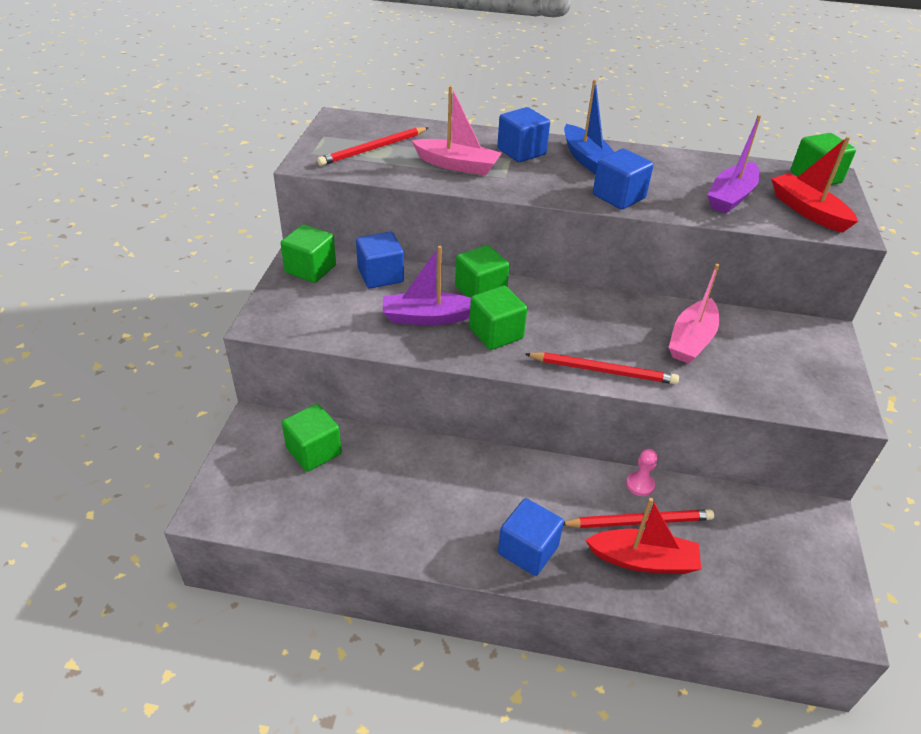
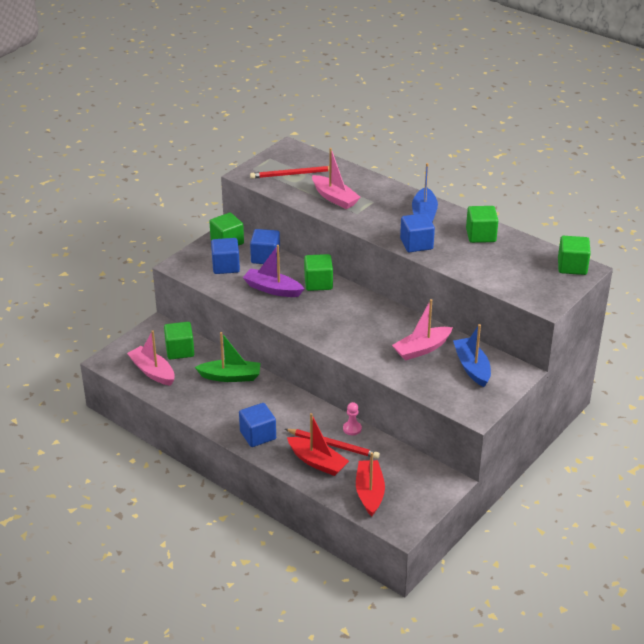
camera: 30 degrees right, 5 degrees down
green cube [469,286,527,350] -> green cube moved to [466,206,498,243]
blue cube [497,107,550,162] -> blue cube moved to [211,238,240,274]
red pencil [525,352,679,384] -> none
purple boat [707,115,761,214] -> none
red boat [771,136,858,233] -> red boat moved to [356,452,385,517]
none -> pink boat [127,330,175,386]
none -> green boat [195,332,261,382]
none -> blue boat [453,324,491,387]

